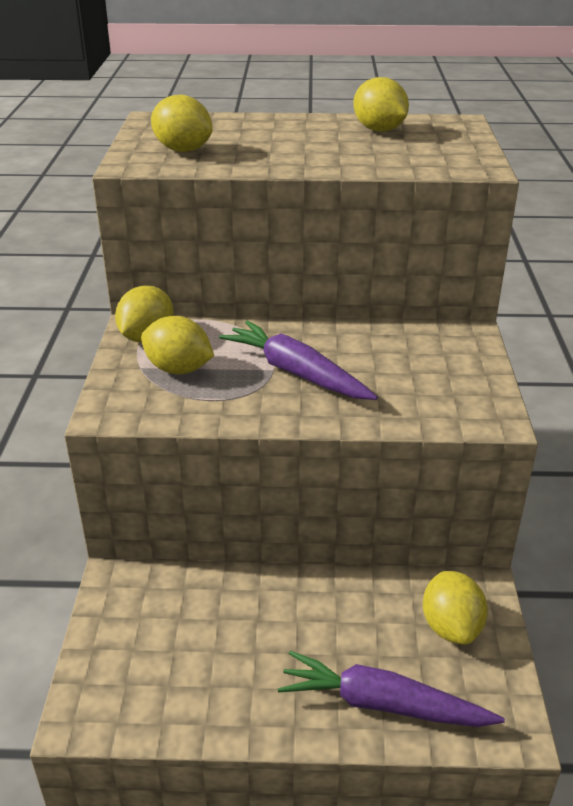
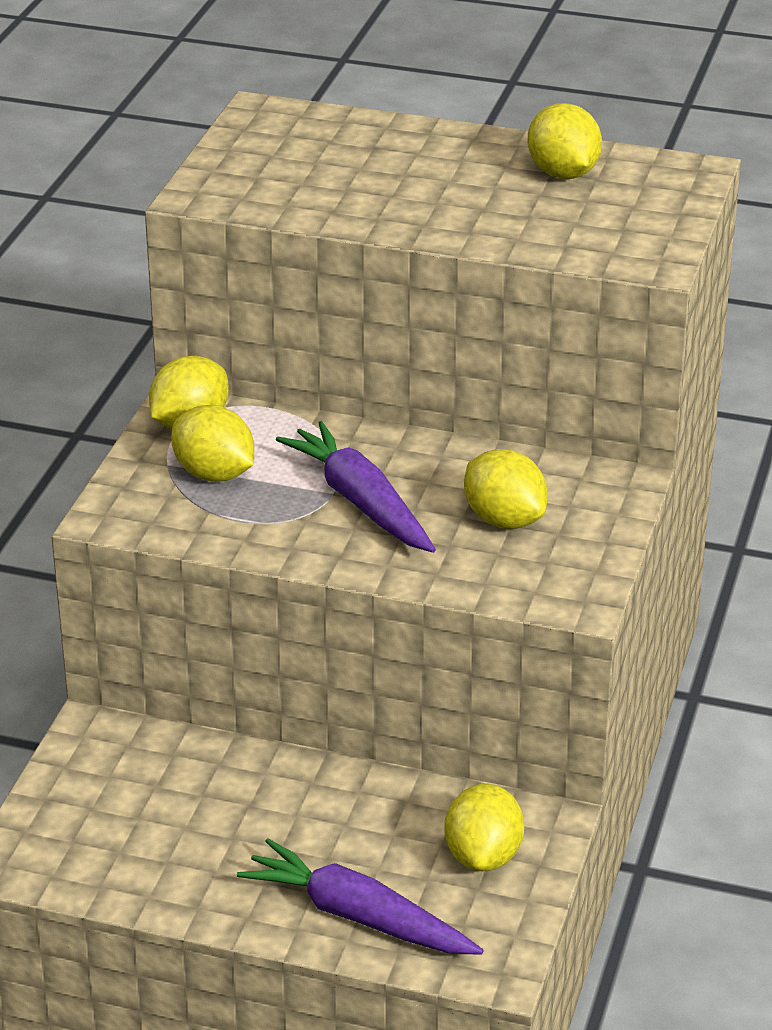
camera: 15 degrees right, 0 degrees up
yellow lemon [151,95,213,152] -> yellow lemon moved to [464,449,548,529]

